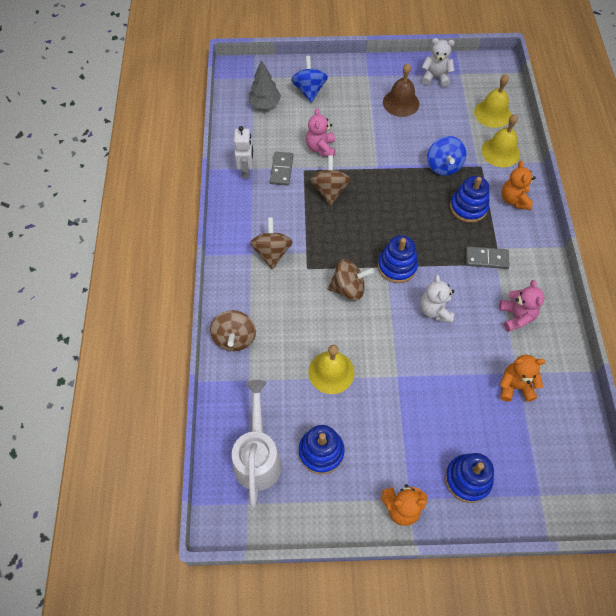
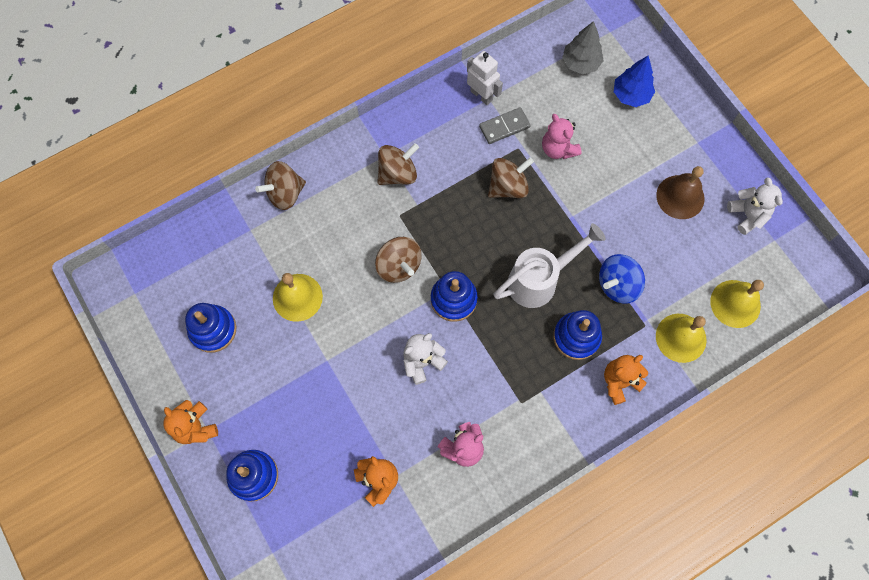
camera: 60 degrees right, 10 degrees up
white watering can [232,380,282,507] -> white watering can moved to [494,223,606,308]
white robot [234,126,253,179] -> white robot turned 105 degrees counterclockwise [467,51,503,105]
blue spinning top [291,56,328,103] -> blue tree [614,55,655,107]
pink teddy bear [306,108,335,158] -> pink teddy bear turned 90 degrees counterclockwise [542,114,581,159]
grey domino [466,246,510,269] -> none

